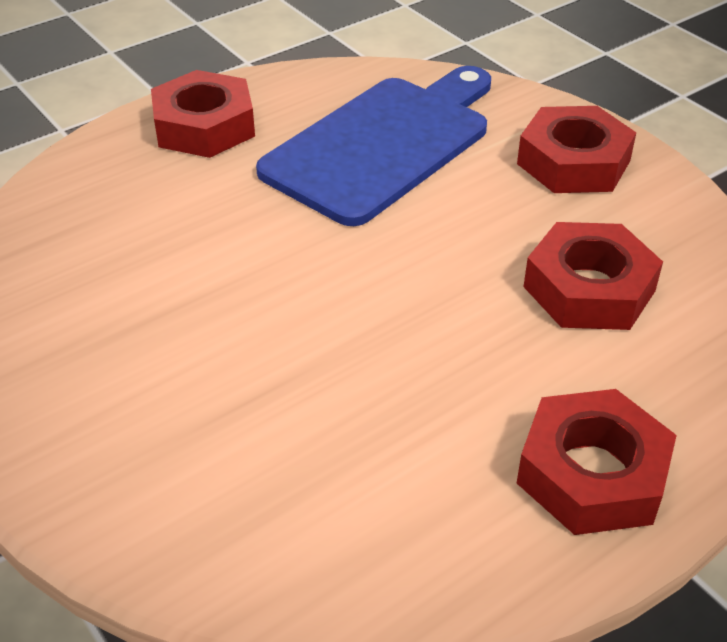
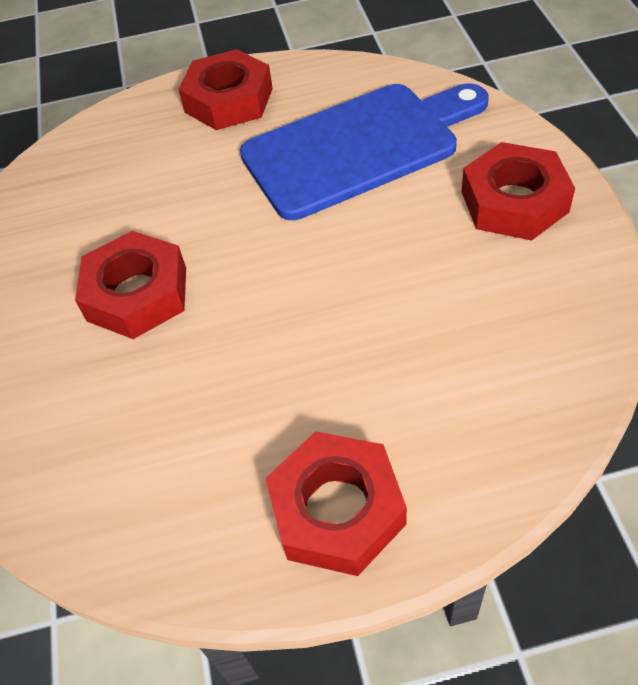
camera: 30 degrees right, 10 degrees up
red nut [523,222,663,330] -> red nut moved to [75,231,186,339]

